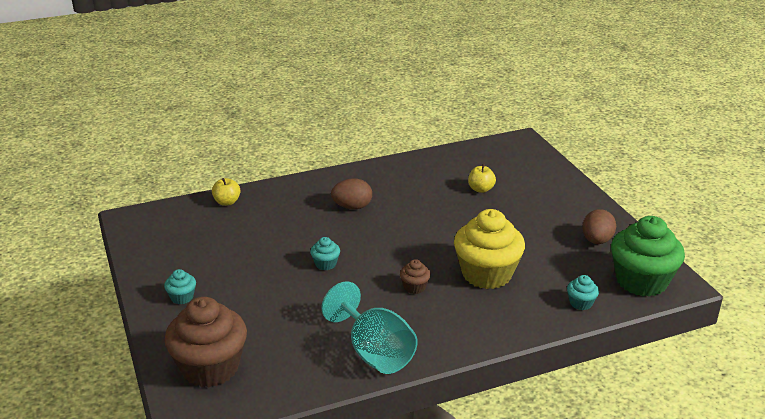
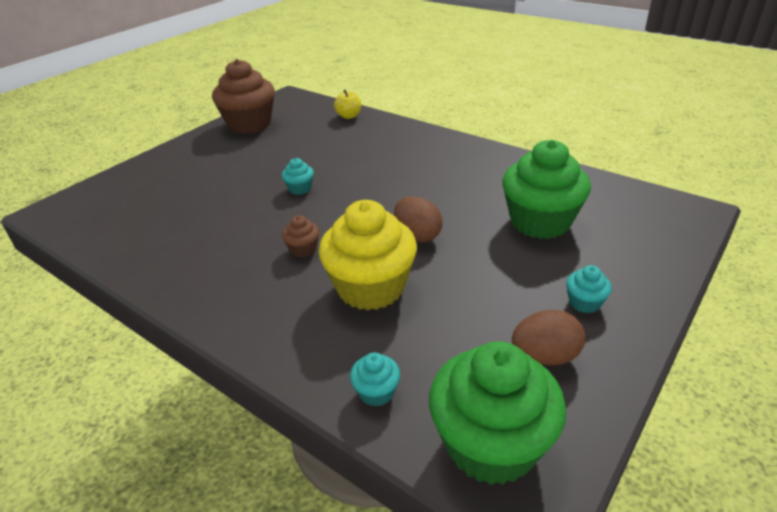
camera: 60 degrees right, 5 degrees up
turquoise cupcake [164,269,196,304] -> turquoise cupcake moved to [566,265,612,313]
brown cupcake [164,297,247,387] -> brown cupcake moved to [212,59,275,134]
turquoise goblet [321,281,418,374] -> none
brown egg [331,178,372,209] -> brown egg moved to [394,196,443,242]
yellow apple [468,164,496,193] -> green cupcake [502,140,591,239]

